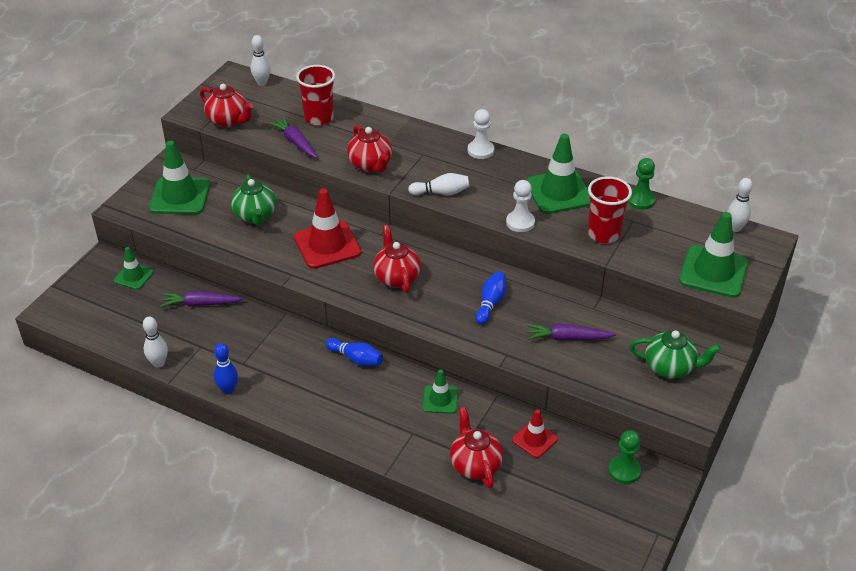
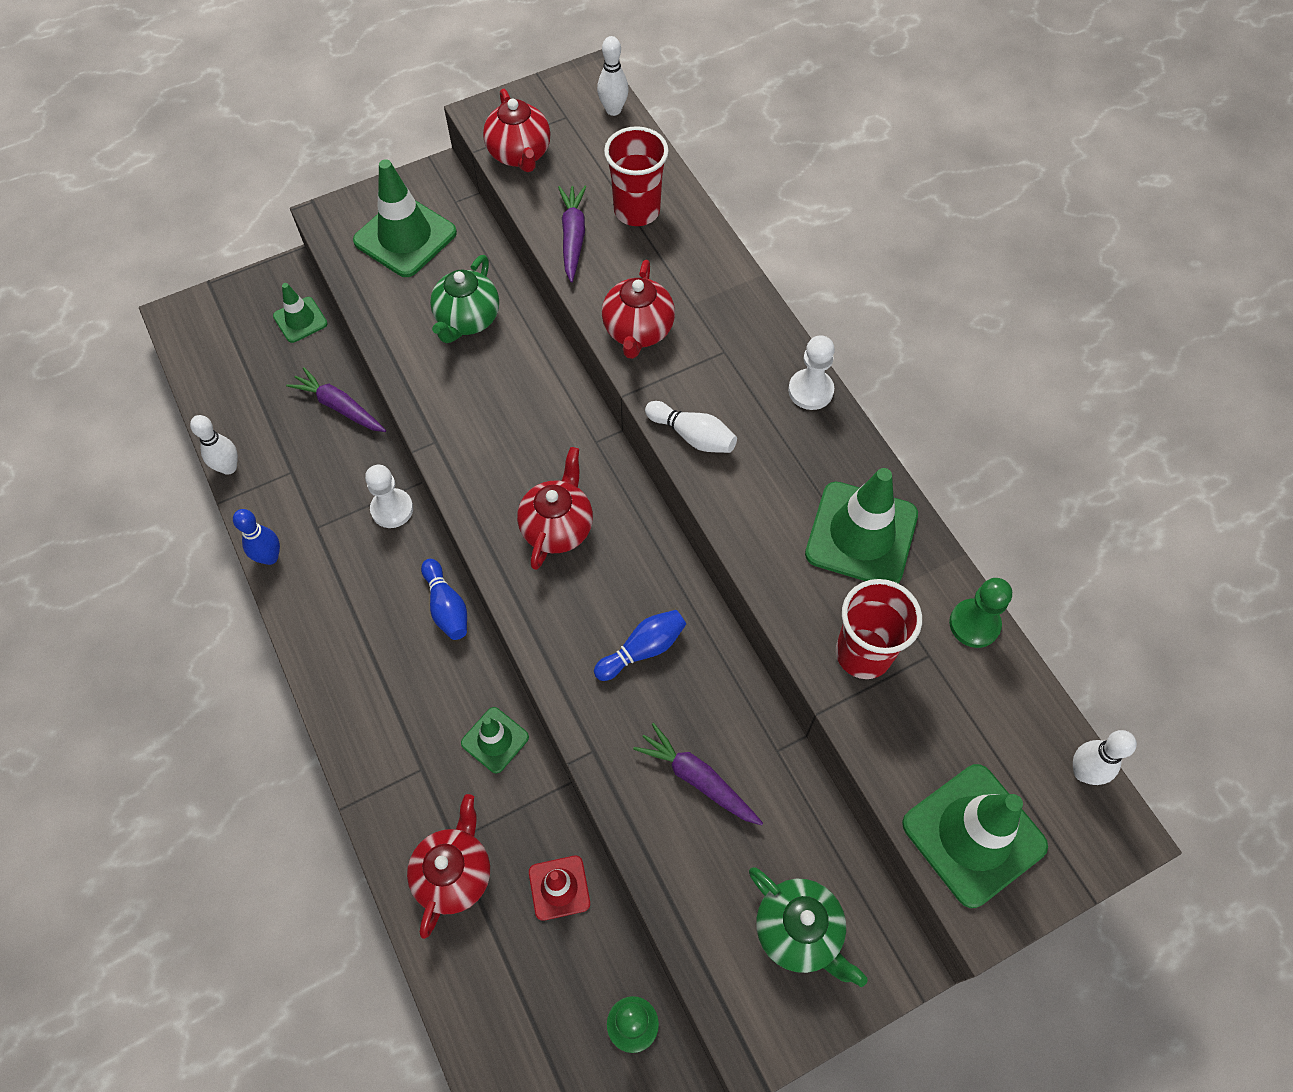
camera: 35 degrees right, 20 degrees up
red traffic cone [294,188,361,269] -> none
white pawn [506,180,535,232] -> white pawn moved to [365,465,413,528]

